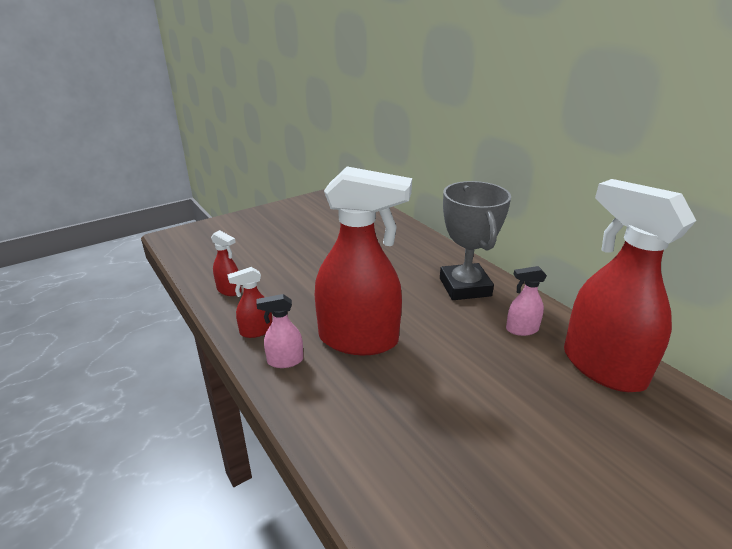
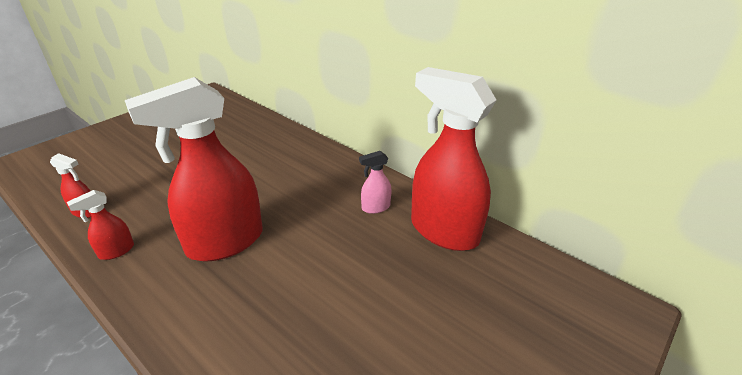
camera: 15 degrees left, 5 degrees up
pink spray bottle [256,294,303,368] -> none
red spray bottle [315,166,412,355] -> red spray bottle turned 150 degrees clockwise [125,77,263,261]
grey trophy [440,181,511,300] -> none

